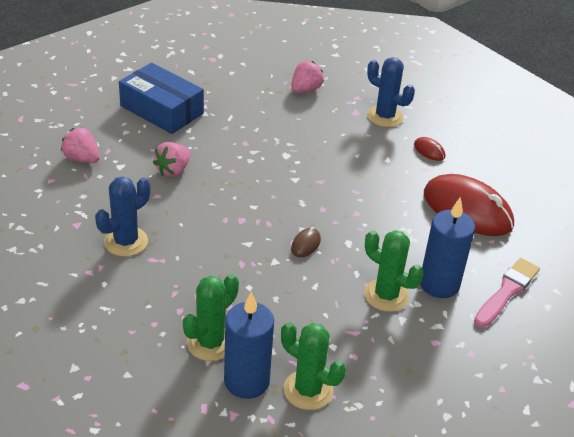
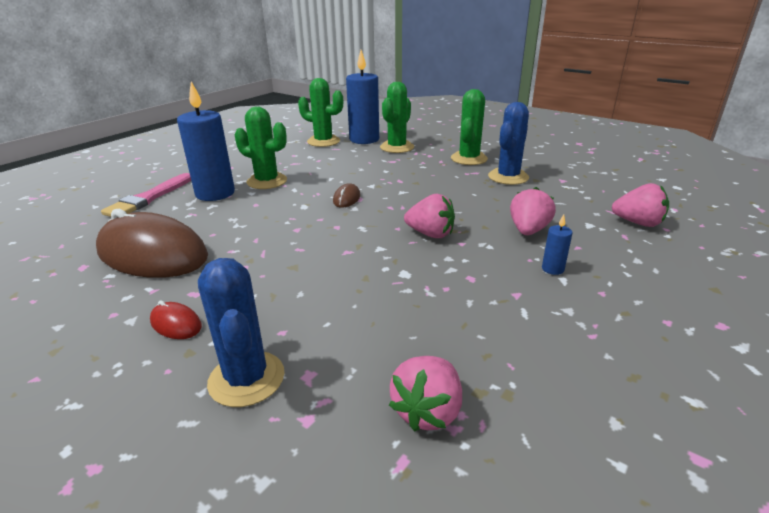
camera: 170 degrees right, 10 degrees down
blue box [119,63,204,134] -> none
blue cactus [367,57,415,127] -> blue cactus turned 45 degrees clockwise [198,258,284,407]
red mouse [424,174,514,236] -> brown mouse [96,209,208,278]
none -> pink strawberry [404,194,455,238]
none -> green cactus [451,89,488,165]
none -> blue candle [542,215,573,275]

